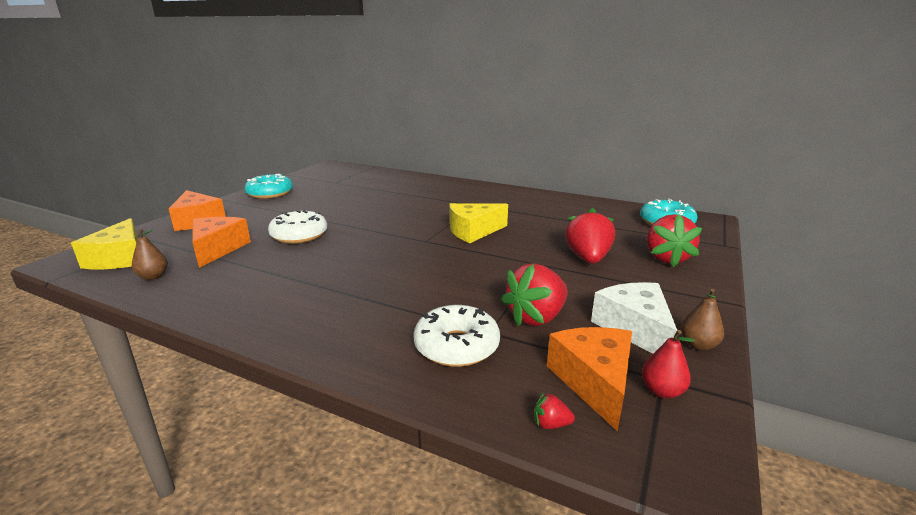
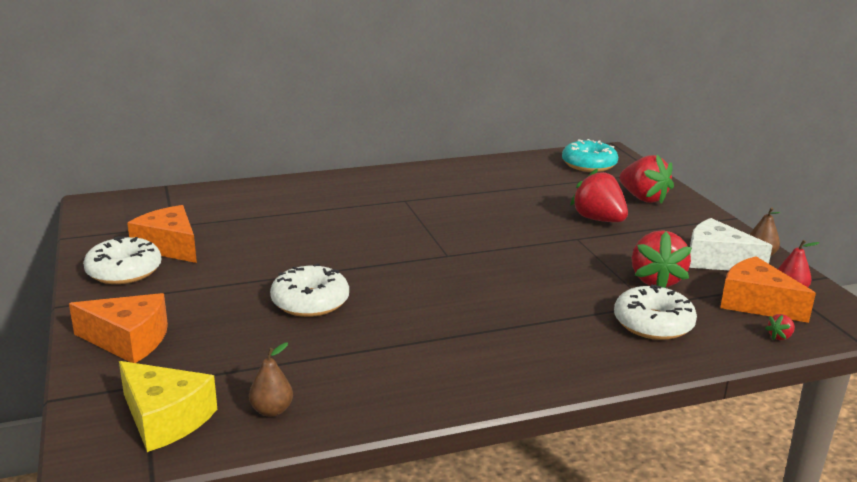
camera: 45 degrees left, 0 degrees up
orange cheese [192,217,251,268] -> orange cheese moved to [127,205,197,263]
turquoise donut [244,174,293,199] -> white donut [83,236,161,284]
yellow cheese [449,203,508,243] -> none

